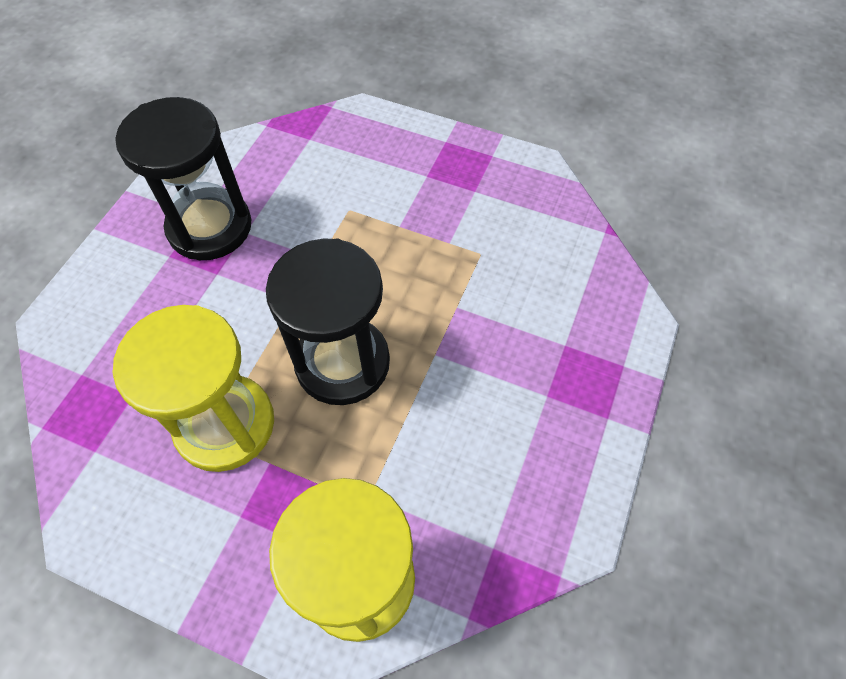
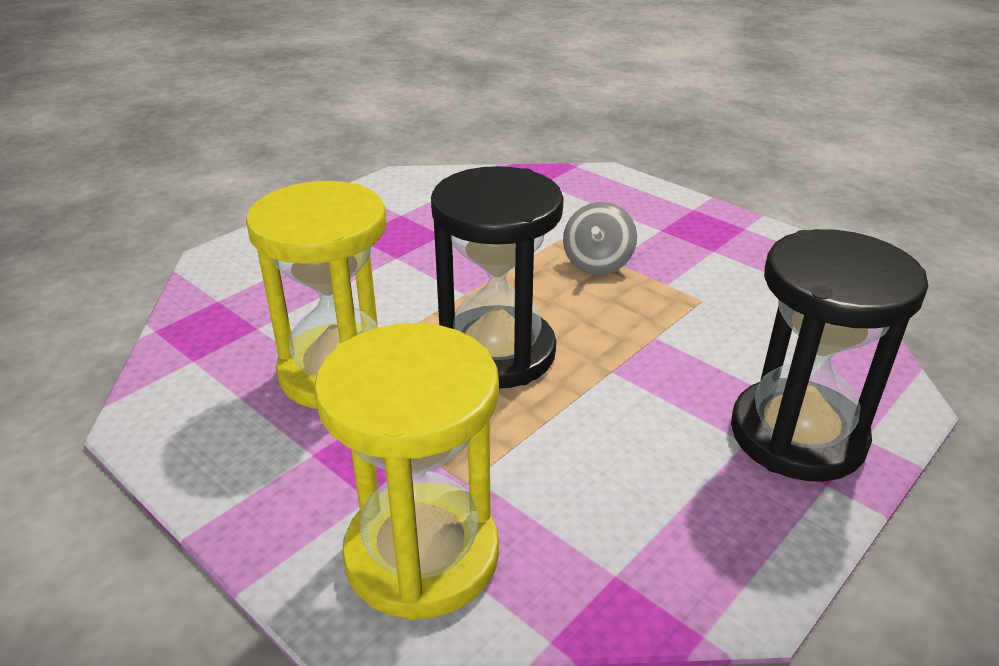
camera: 20 degrees right, 25 degrees down
black hourglass [115,97,252,260] -> black hourglass moved to [731,229,929,481]
none -> grey spinning top [563,202,637,275]

